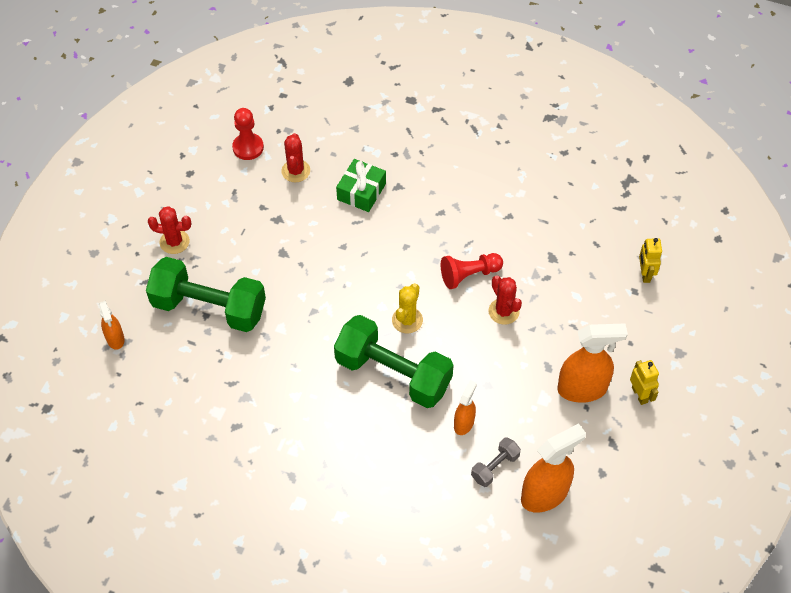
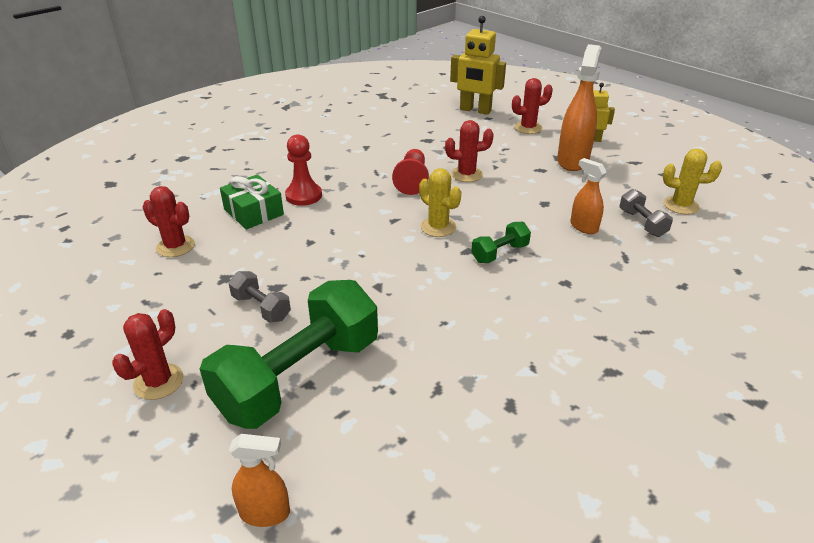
camera: 65 degrees left, 20 degrees down
red pawn [232,108,264,160] -> red pawn moved to [285,134,322,206]
green dumbbell [334,315,454,408] -> green dumbbell [471,222,531,263], size x0.44
orange spray bottle [521,423,586,513] -> yellow cactus [663,148,722,215]
yellow robot [639,238,662,283] -> yellow robot [450,16,506,115], size x1.68
none -> grey dumbbell [229,271,291,322]
none -> red cactus [512,78,553,134]

